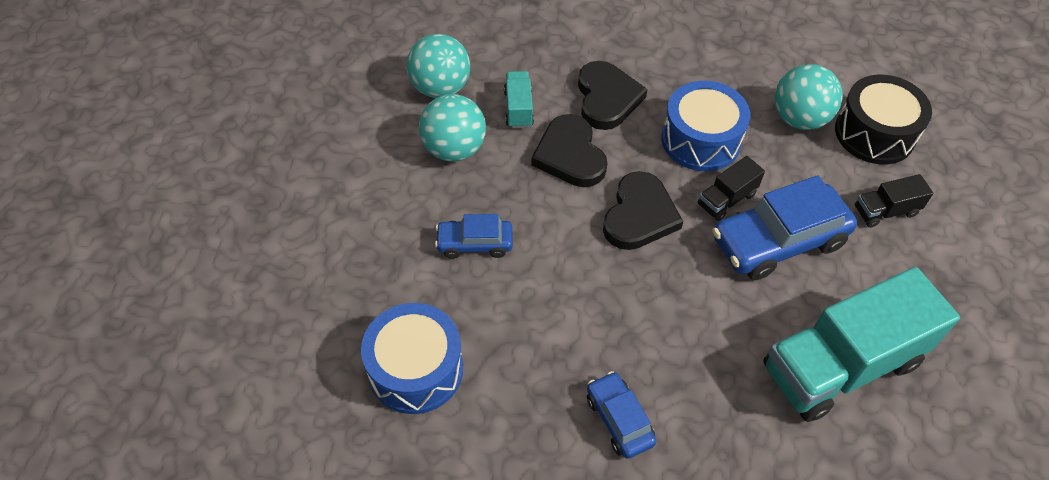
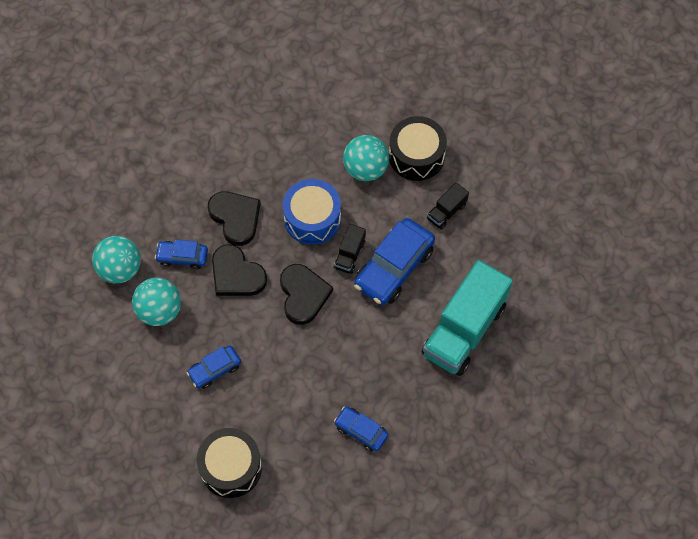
camera: 30 degrees left, 10 degrees up
blue drum [361,303,463,414] -> black drum [197,428,262,498]
turquoise truck [504,71,534,128] -> blue car [155,240,208,269]

